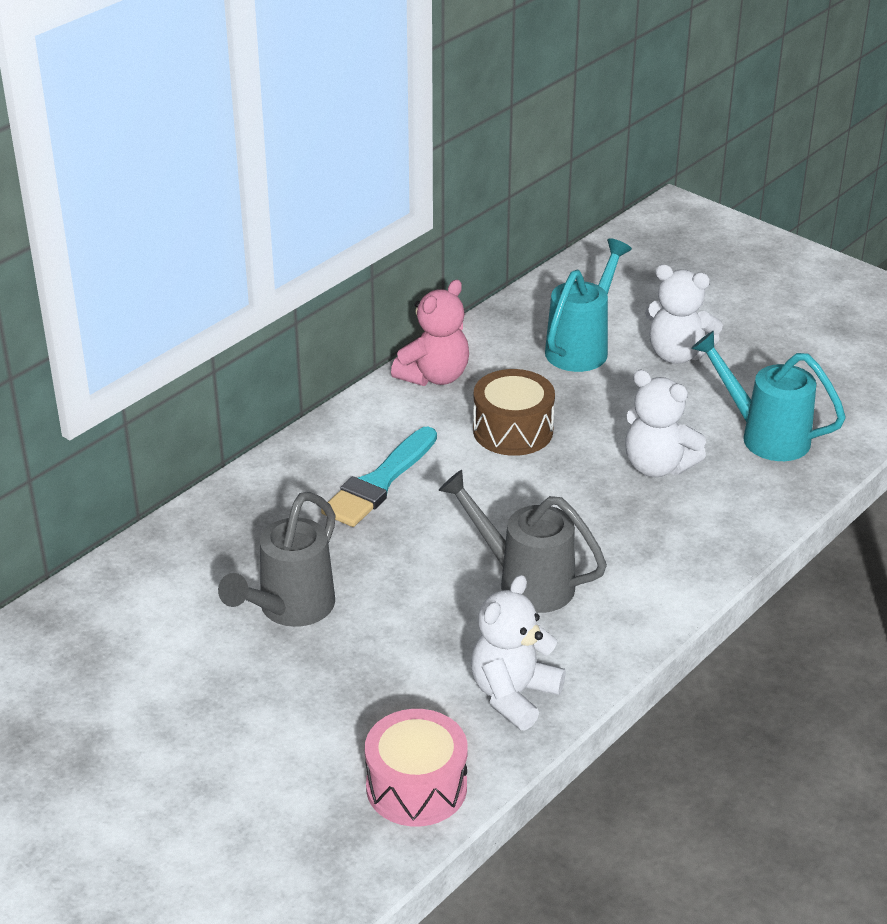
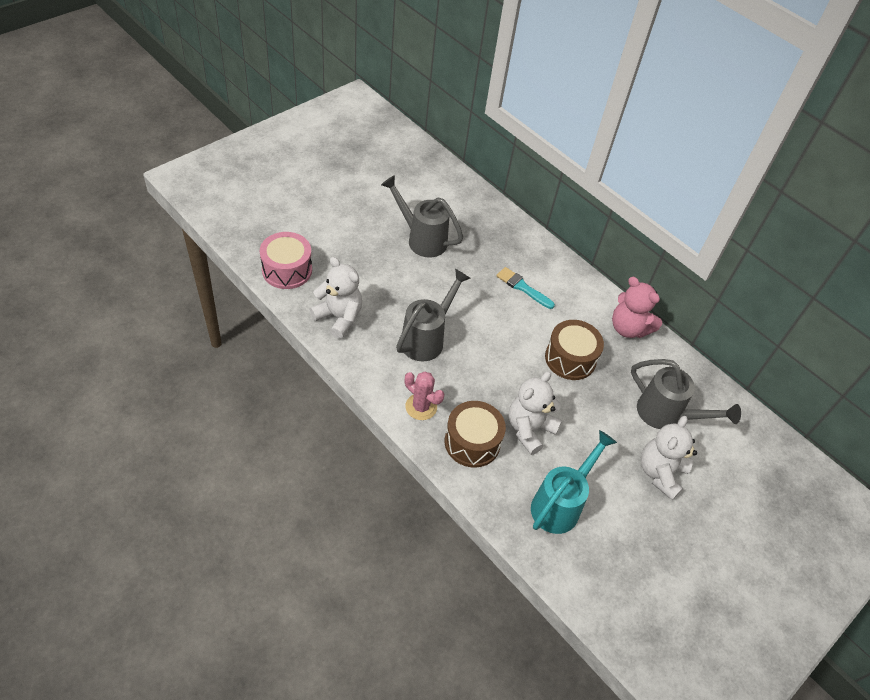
camera: 90 degrees right, 15 degrees up
turquoise brush [321,427,437,527] -> turquoise brush [496,267,555,309], size x0.67
turquoise watering can [545,238,632,372] -> grey watering can [631,359,741,429]
none -> pink cactus [405,371,444,420]
none -> brown drum [445,401,506,468]

